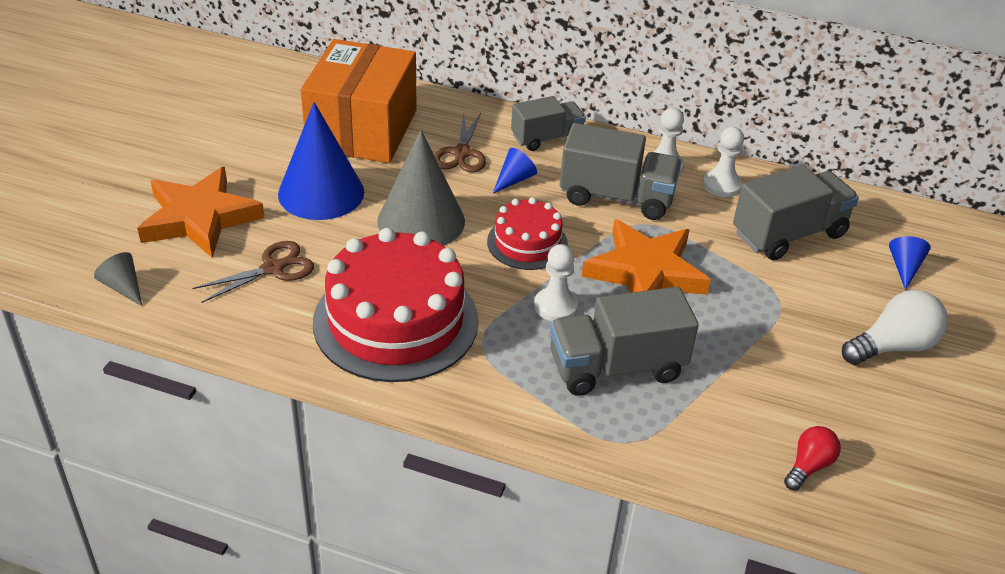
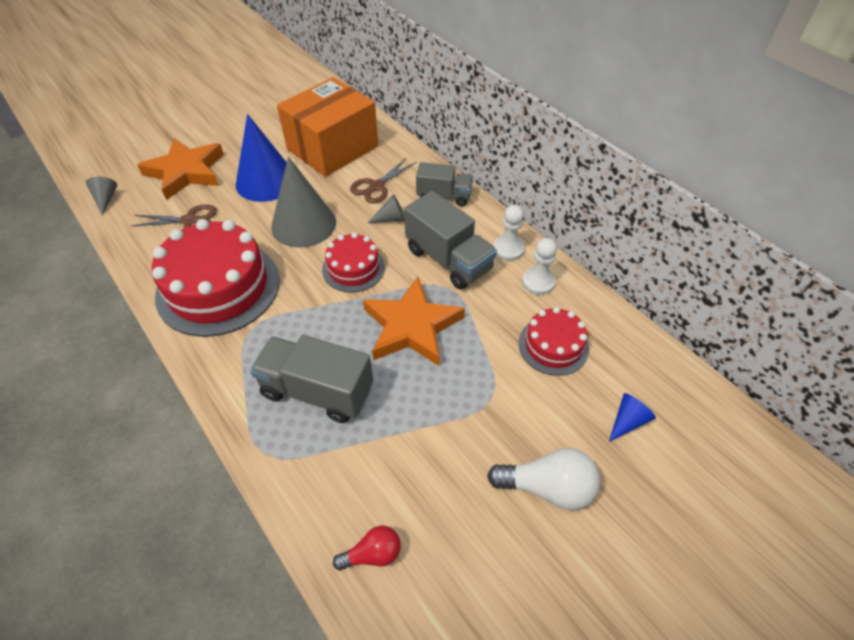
camera: 35 degrees right, 10 degrees up
blue cone [493,148,537,193] -> grey cone [368,194,405,223]
white pawn [534,244,578,321] -> none
grey truck [733,165,859,260] -> red cake [518,307,589,376]

